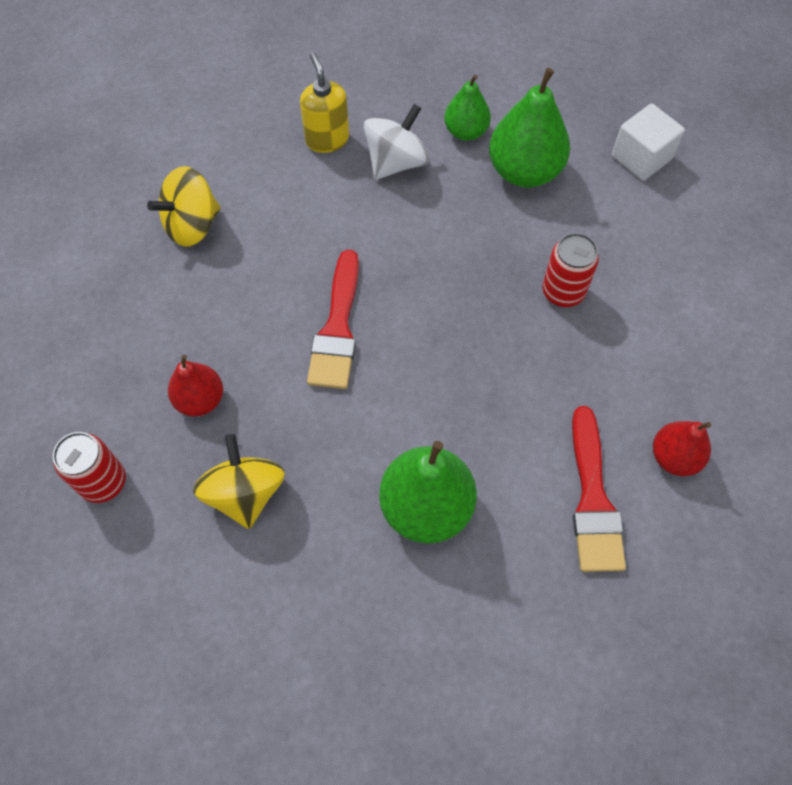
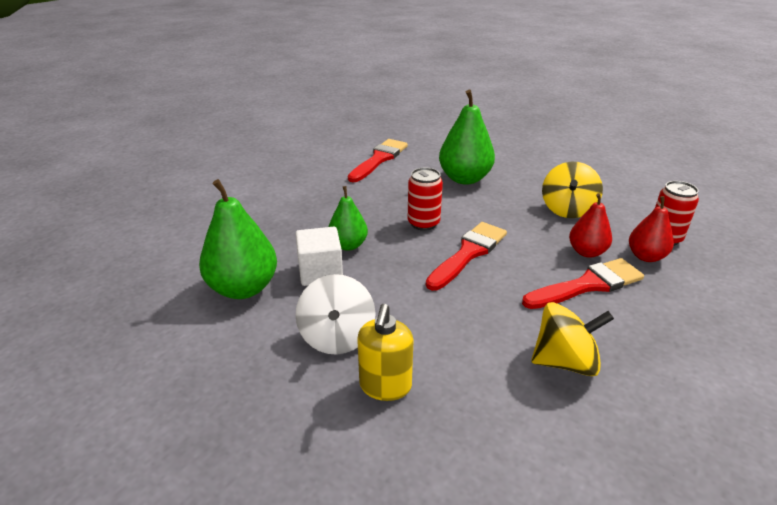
camera: 150 degrees left, 30 degrees down
white spinning top [364,104,430,180] -> white spinning top turned 75 degrees counterclockwise [295,274,376,355]
green pear [444,75,491,141] -> green pear moved to [329,186,368,251]
red can [542,233,599,307] -> red can moved to [408,168,443,231]
white cube [612,104,685,181] -> white cube moved to [296,227,343,286]
red pear [653,421,711,476] -> red pear moved to [629,196,674,262]
none -> red brush [522,258,644,309]

